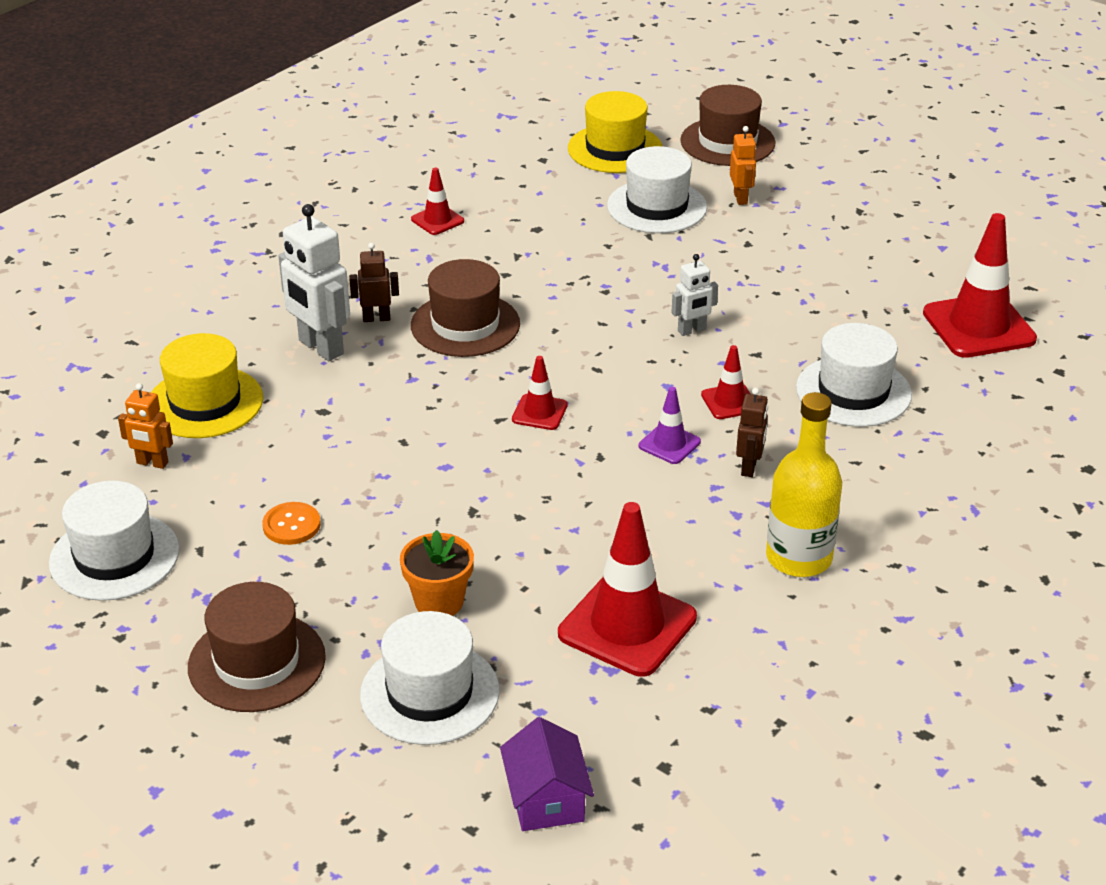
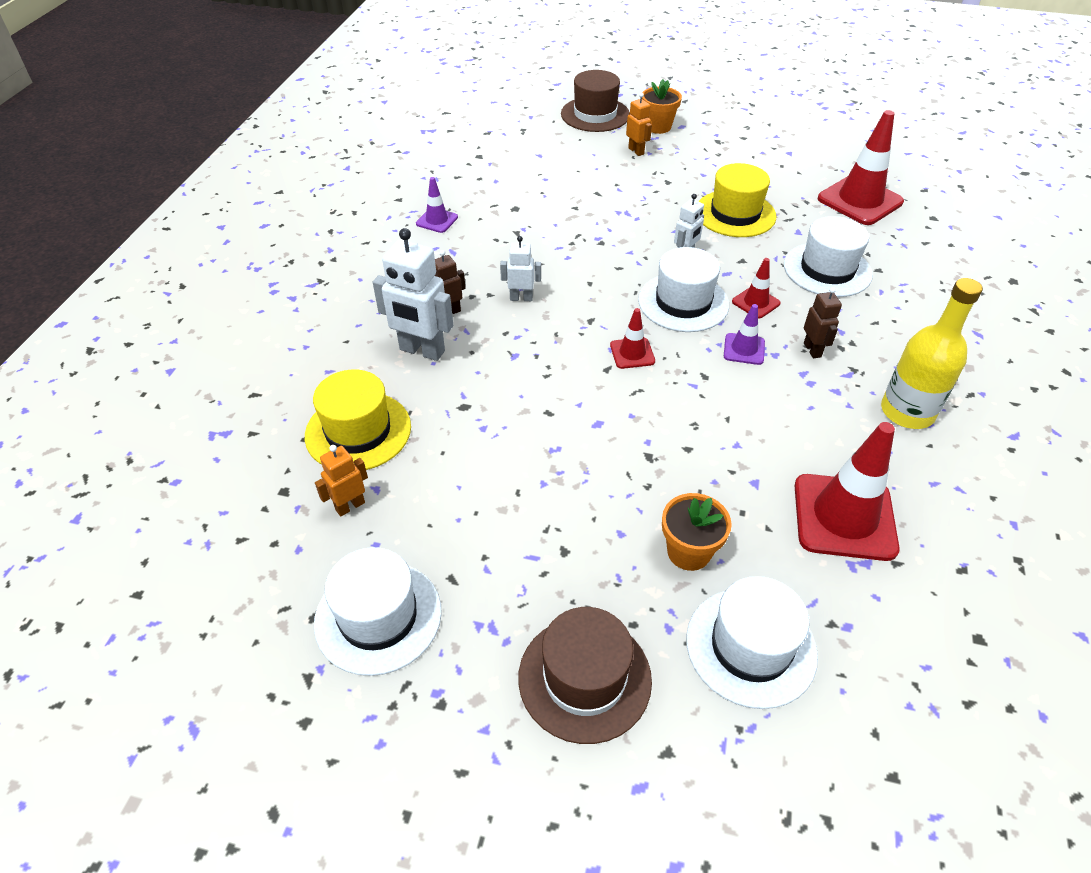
camera: 25 degrees left, 10 degrees up
orange robot [118,383,173,469] -> orange robot turned 150 degrees clockwise [315,445,368,516]
orange button [262,502,321,545] -> none
red traffic cone [411,168,464,235] -> purple traffic cone [416,177,458,233]
brown hat [411,259,520,357] -> white robot [500,236,541,301]
purple house [500,717,594,831] -> none
yellow hat [568,91,663,173] -> yellow hat moved to [698,163,776,237]
white hat [607,146,707,233] -> white hat moved to [638,247,729,332]
none -> orange flower pot [642,79,682,134]

